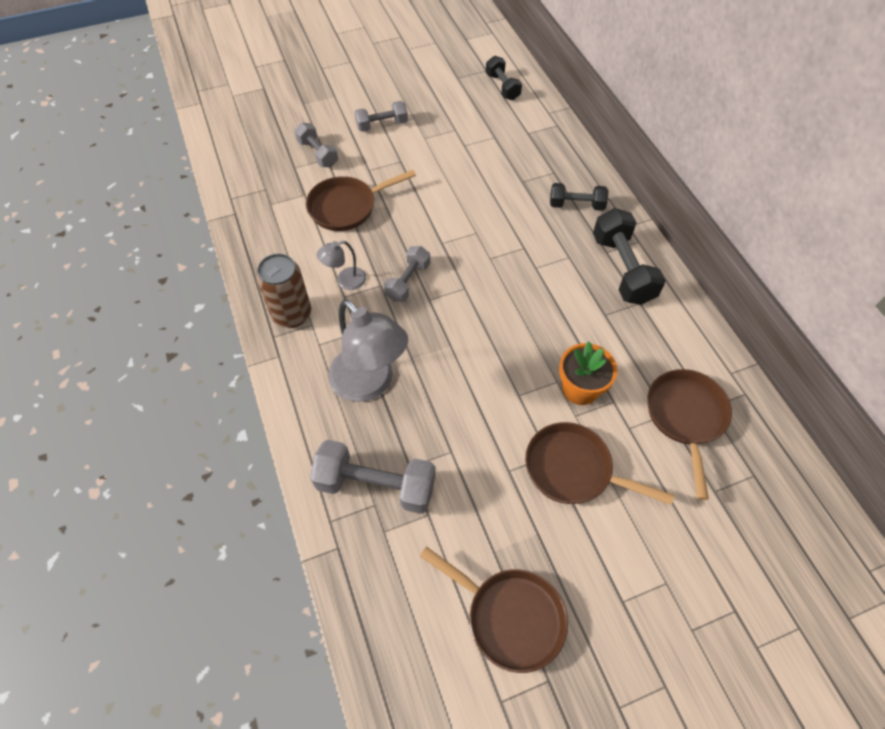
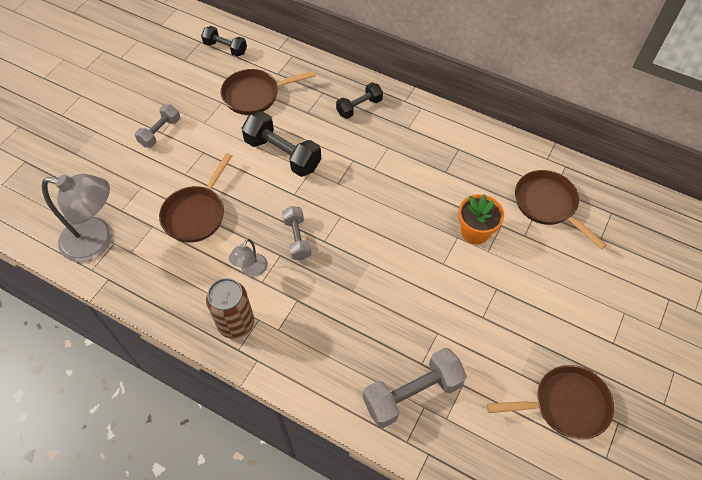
camera: 40 degrees left, 0 degrees up
grey dumbbell [294,123,338,167] -> none
grey lamp [328,299,408,402] -> grey lamp moved to [42,174,112,262]
brown pan [525,422,674,505] -> brown pan moved to [221,69,316,115]
black dumbbell [593,208,666,305] -> black dumbbell moved to [241,111,321,177]

